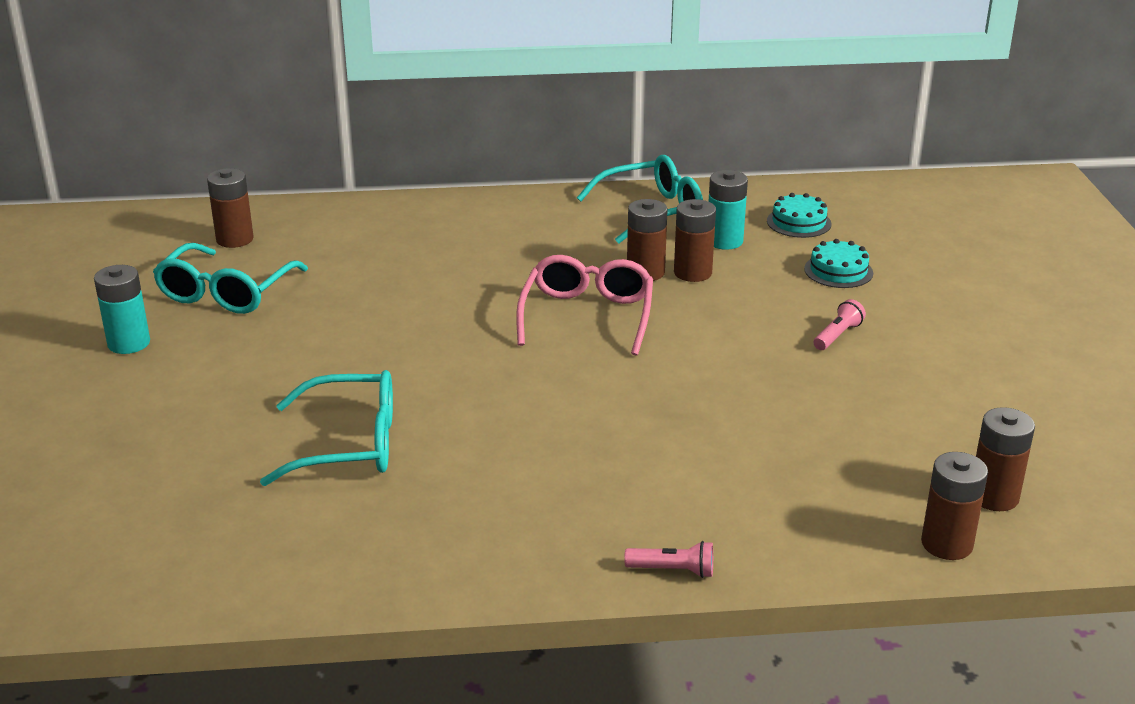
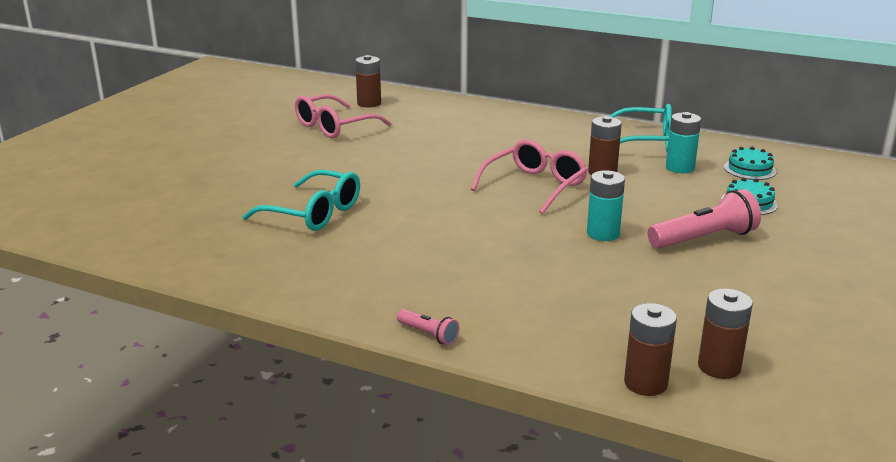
camera: 30 degrees right, 5 degrees down
turquoise battery [94,265,150,354] -> turquoise battery moved to [587,170,625,241]
turquoise glasses [153,243,308,314] -> pink glasses [295,94,392,138]
brown battery [674,199,716,282] -> none
pink flashlight [814,299,866,350] -> pink flashlight [648,189,761,249], size x1.99

